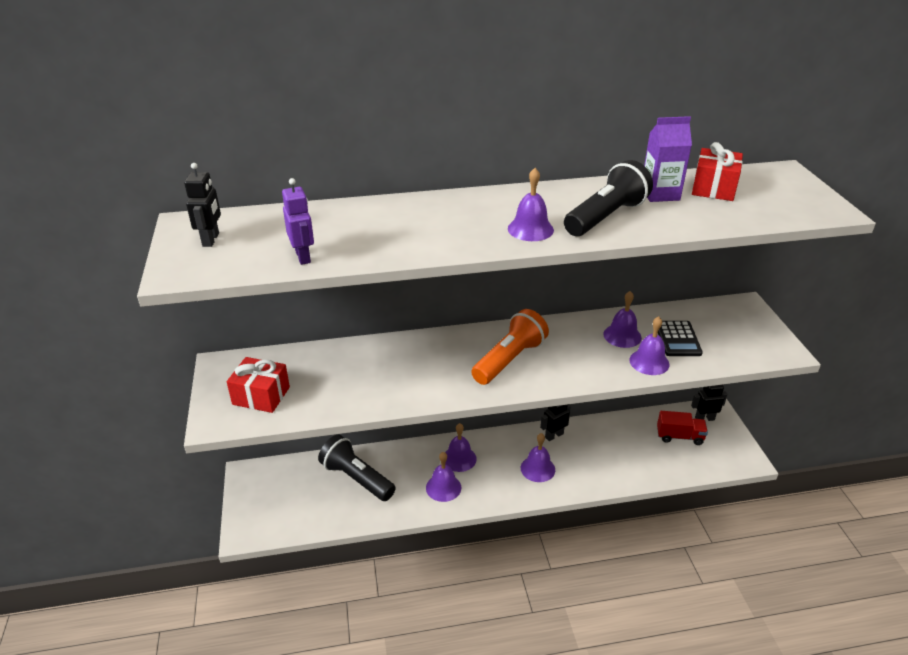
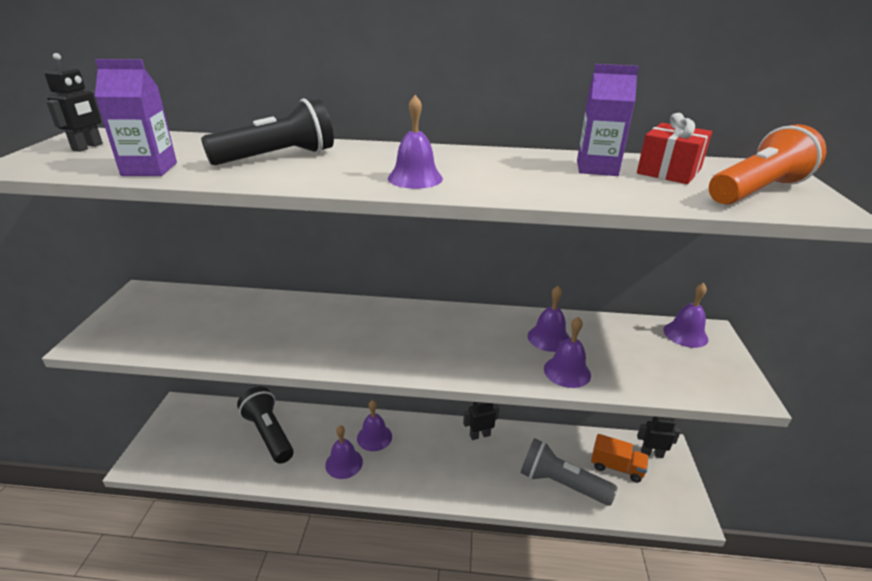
camera: 15 degrees right, 5 degrees down
red gift [227,357,290,413] -> none
purple robot [282,178,314,265] -> purple carton [95,59,177,176]
orange flashlight [471,309,549,385] -> orange flashlight moved to [709,124,826,205]
purple bell [521,433,555,482] -> purple bell moved to [663,283,708,348]
black flashlight [564,160,653,236] -> black flashlight moved to [201,98,334,165]
red truck [657,411,708,445] -> orange truck [591,434,649,482]
black calculator [658,321,703,356] -> none
none -> grey flashlight [521,438,617,506]

